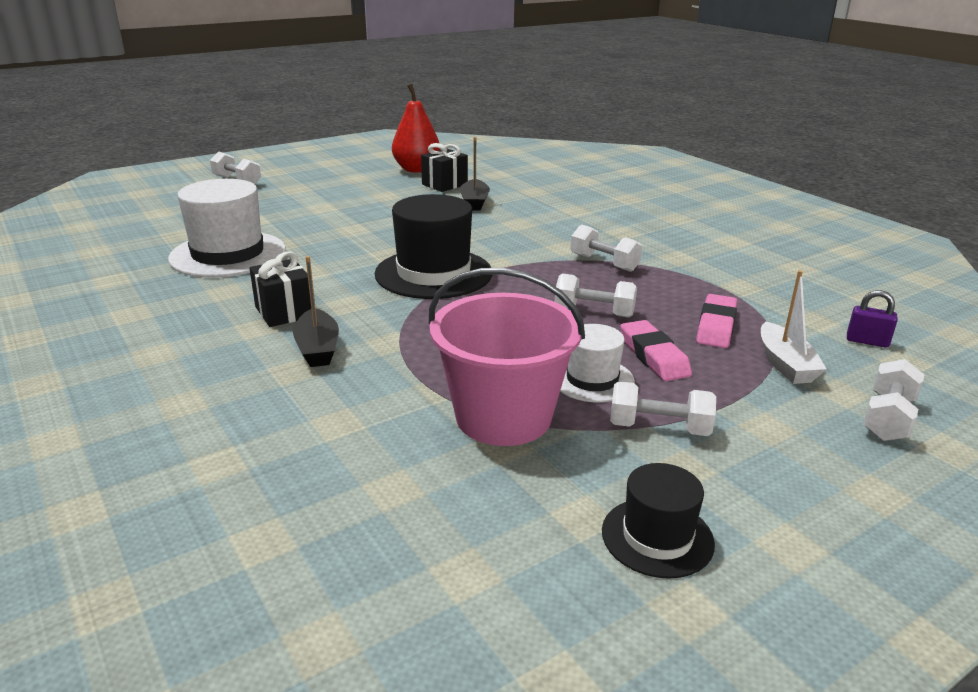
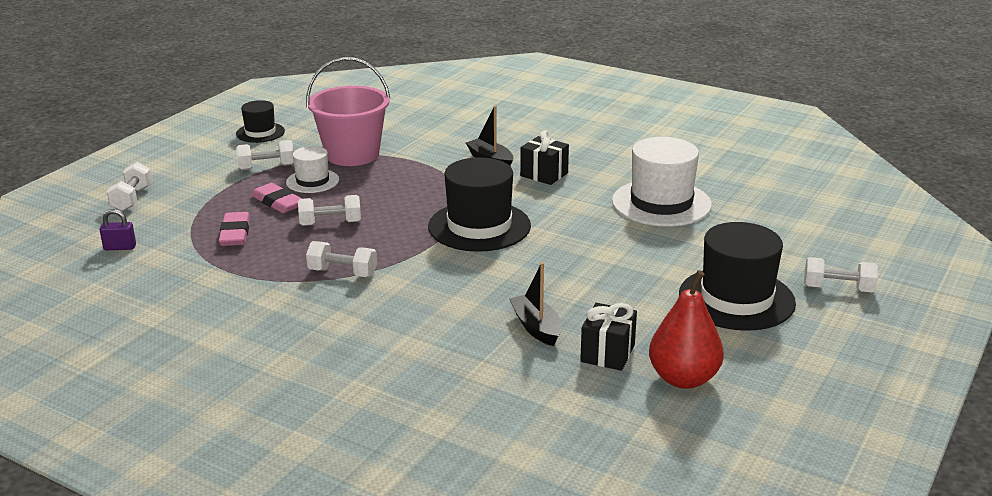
camera: 155 degrees right, 0 degrees up
white boat [761,270,827,384] -> none
none -> black hat [679,222,796,331]

